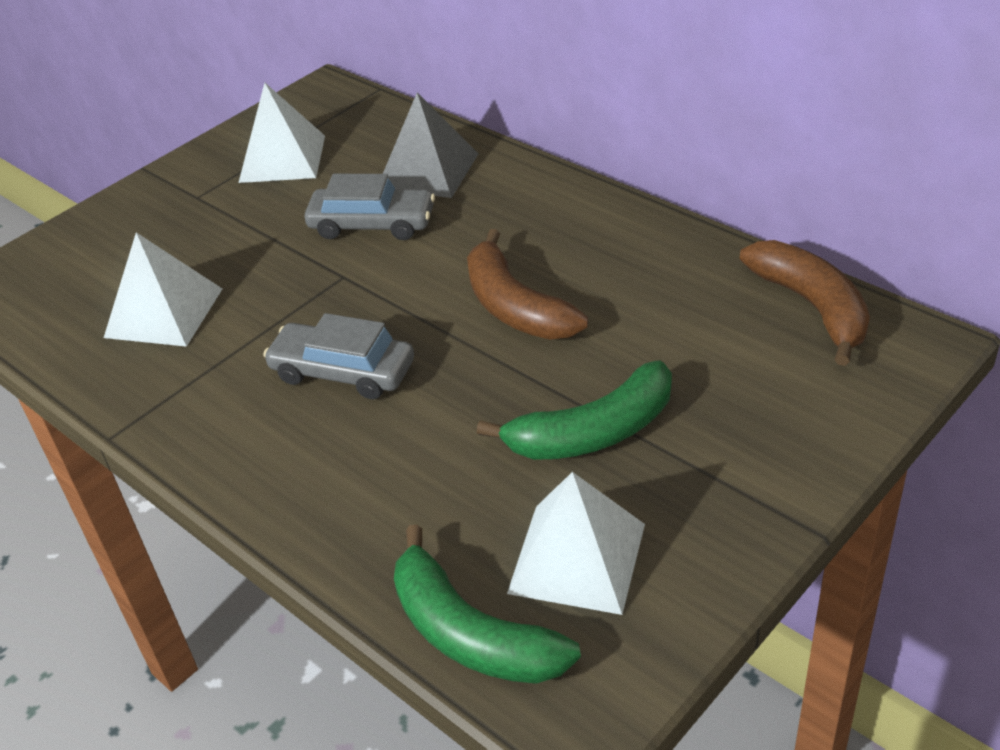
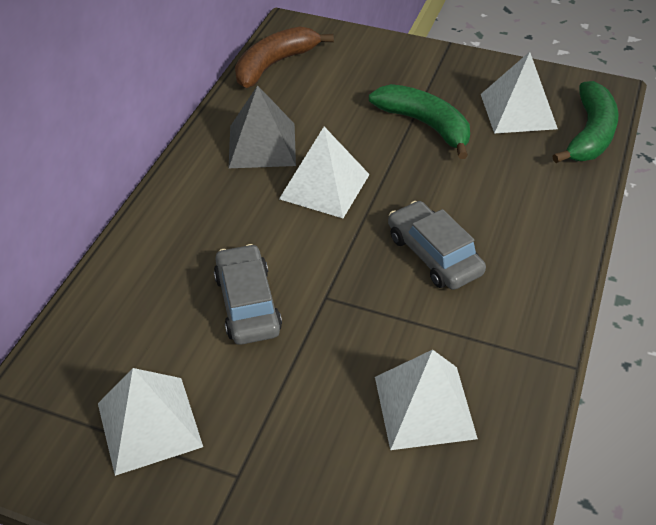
camera: 115 degrees left, 5 degrees up
grey car [263,313,414,399] -> grey car turned 150 degrees clockwise [388,201,486,290]
grey pyramid [383,93,478,198] -> grey pyramid moved to [229,85,296,168]
brown banana [467,229,588,340] -> white pyramid [279,127,370,218]

